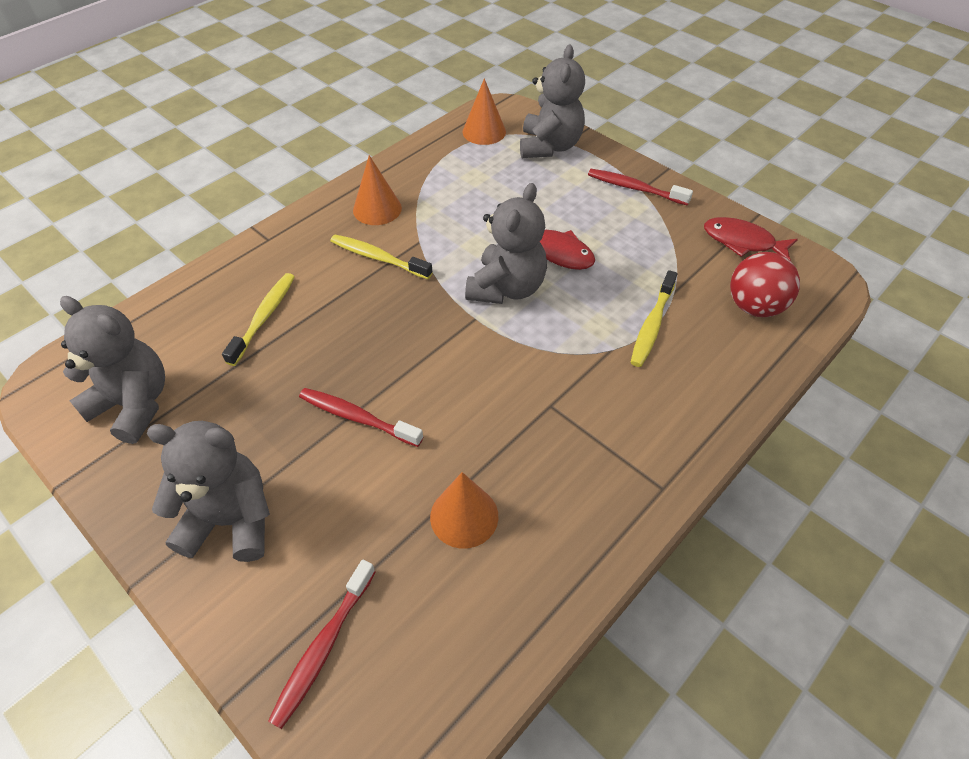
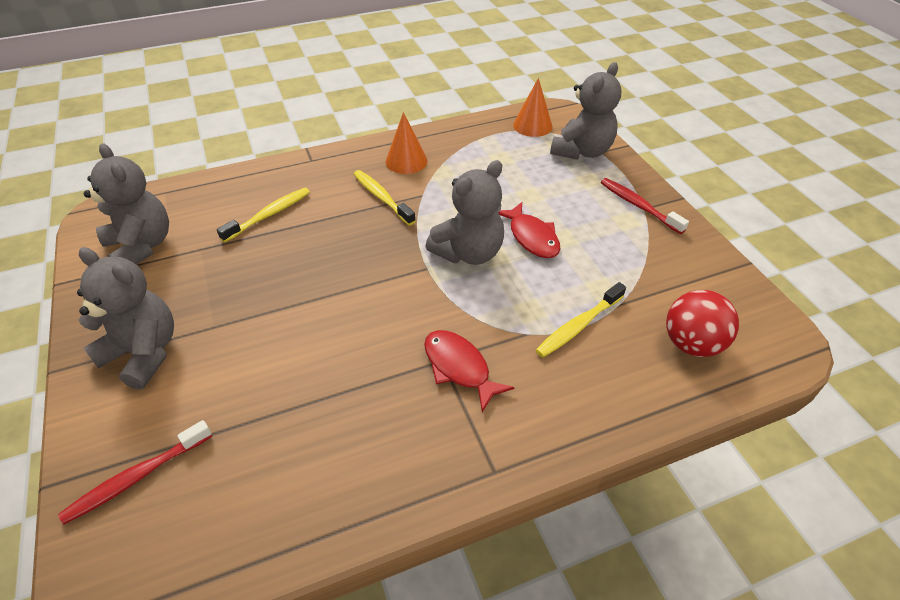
camera: 25 degrees right, 5 degrees down
red toothbrush [299,388,423,447] -> none
orange cone [430,472,498,549] -> none
red fish [704,217,798,261] -> red fish moved to [424,330,514,412]

